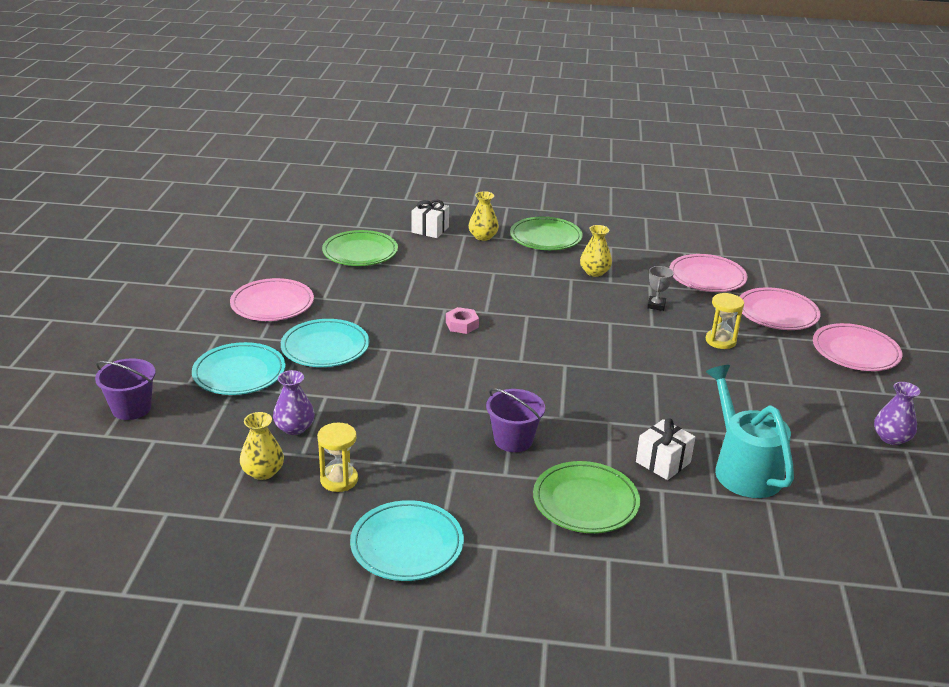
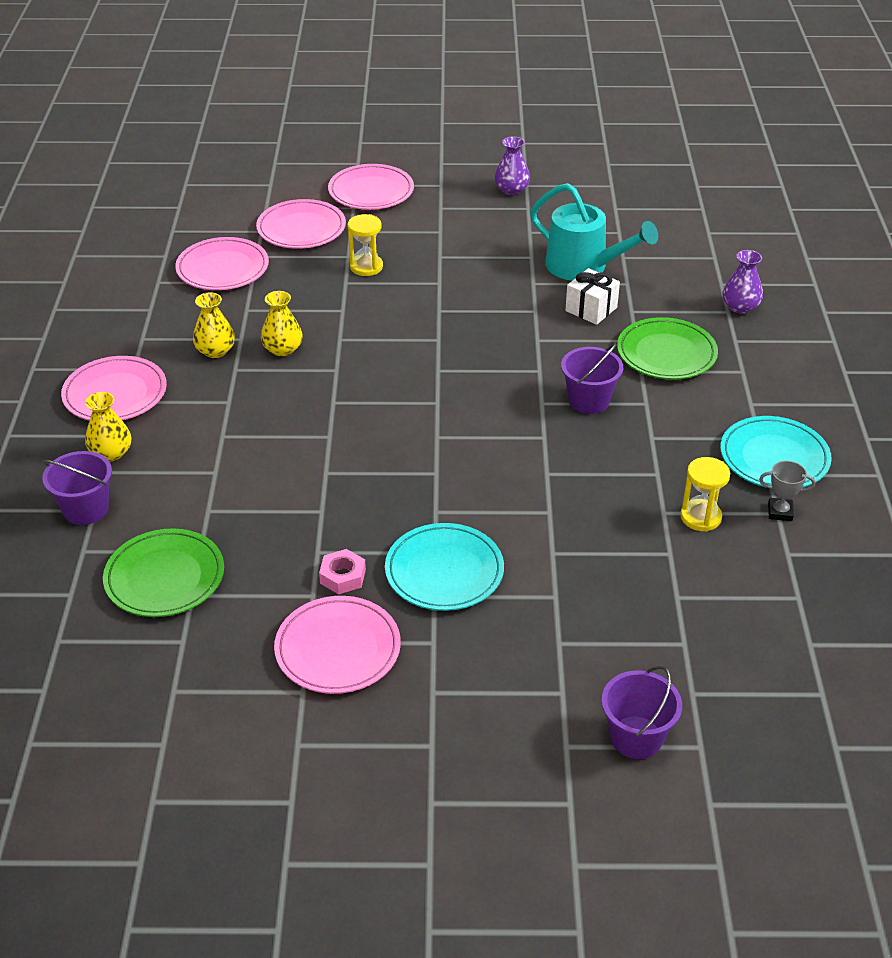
camera: 95 degrees left, 10 degrees up
turquoise plate [192,342,285,395] -> none
yellow vase [240,412,284,480] -> yellow vase moved to [261,291,303,356]
purple vase [273,370,315,435] -> purple vase moved to [722,250,763,314]
white gift [411,200,449,238] -> purple bucket [42,451,112,525]
pink nut [446,307,479,334] -> pink nut moved to [319,549,366,595]
green plate [510,217,583,250] -> pink plate [61,356,167,421]
grey trophy [647,266,674,311] -> grey trophy moved to [759,461,815,521]
turquoise watering can [706,365,794,498] -> turquoise watering can turned 120 degrees counterclockwise [530,183,658,281]

